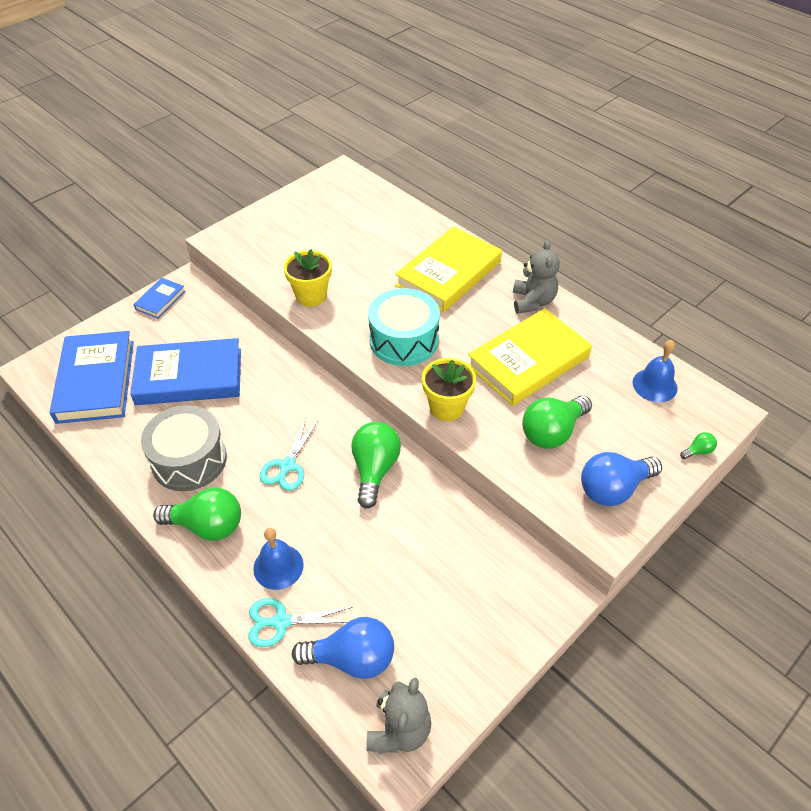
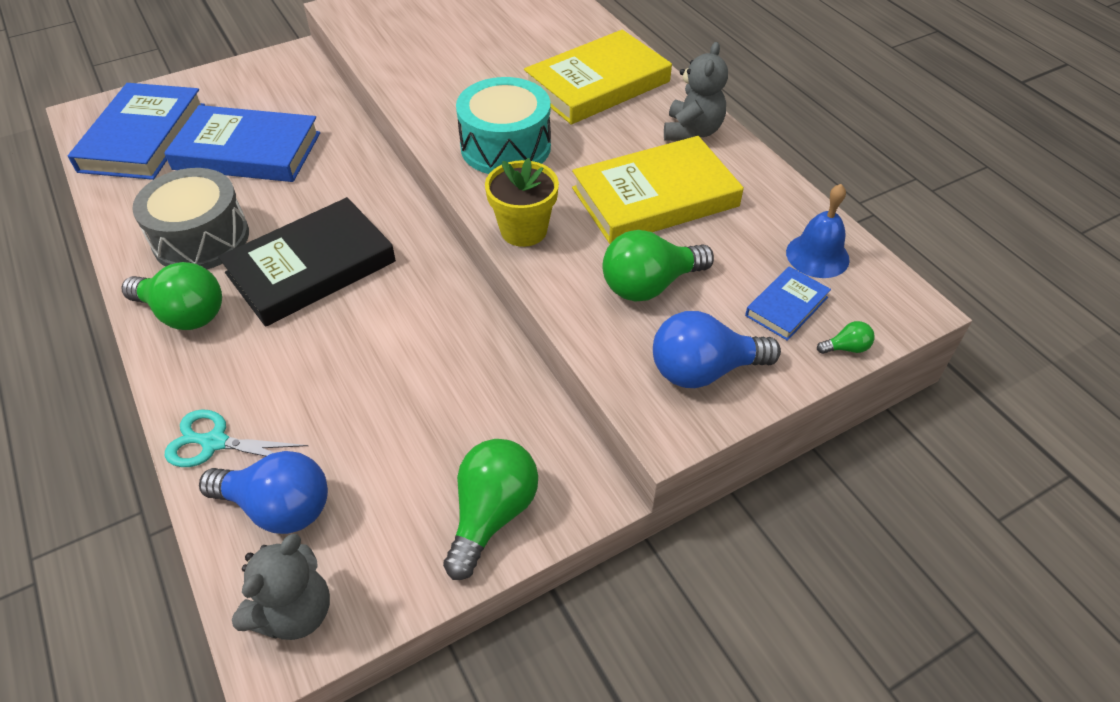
camera: 15 degrees right, 0 degrees up
blue book [133,278,185,318] -> blue book moved to [745,266,831,341]
blue bell [253,528,304,590] -> none
turquoise scissors [260,418,318,491] -> black book [218,197,396,327]
yellow flower pot [284,249,332,307] -> none
green light bulb [351,422,401,508] -> green light bulb moved to [443,439,538,580]

